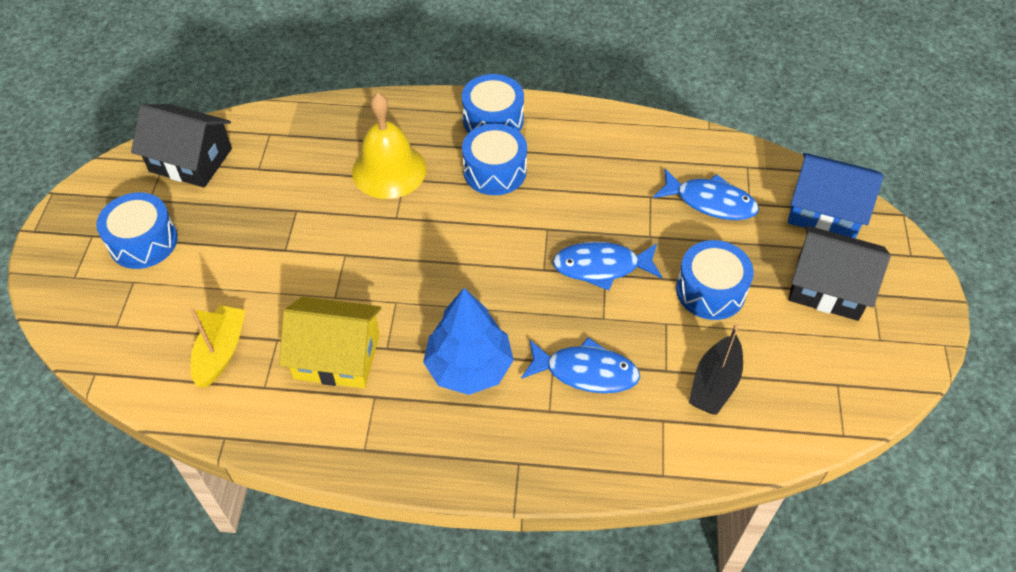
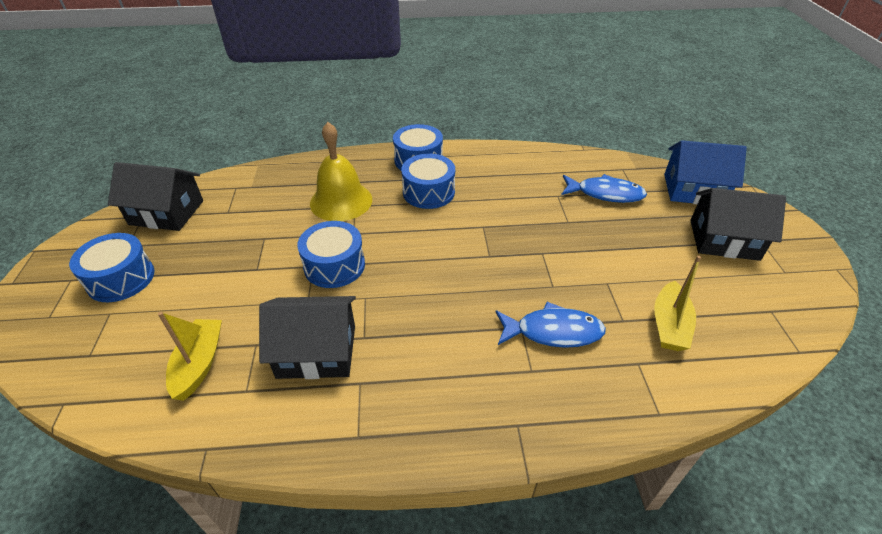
camera: 10 degrees left, 10 degrees down
yellow house [279,297,382,389] -> black house [259,296,356,379]
blue tree [423,288,514,395] -> none
blue fish [552,242,662,291] -> none
blue drum [676,240,754,320] -> blue drum moved to [297,221,365,288]
black boat [689,323,743,415] -> yellow boat [654,256,701,351]

